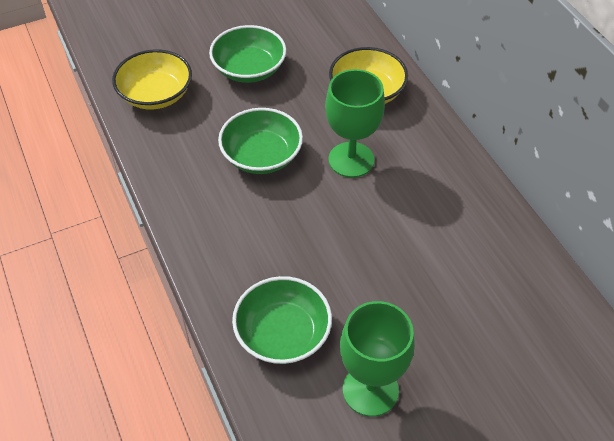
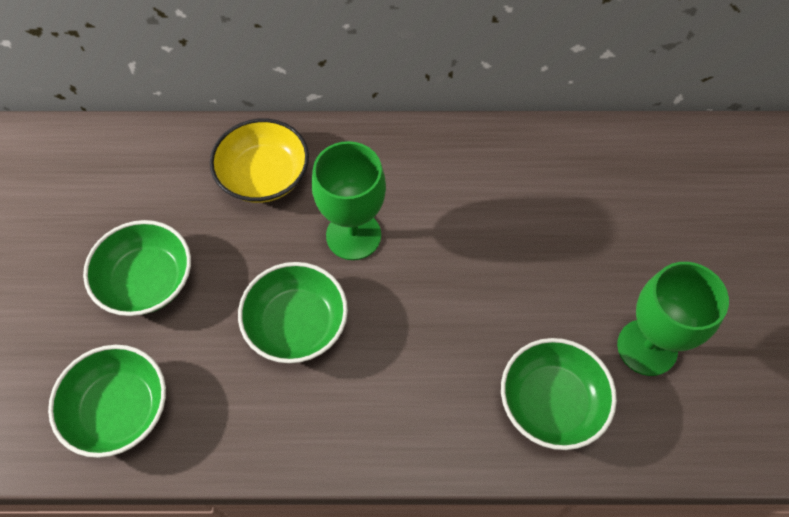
camera: 65 degrees left, 10 degrees up
yellow bowl [112,49,192,110] -> green bowl [48,345,166,458]

